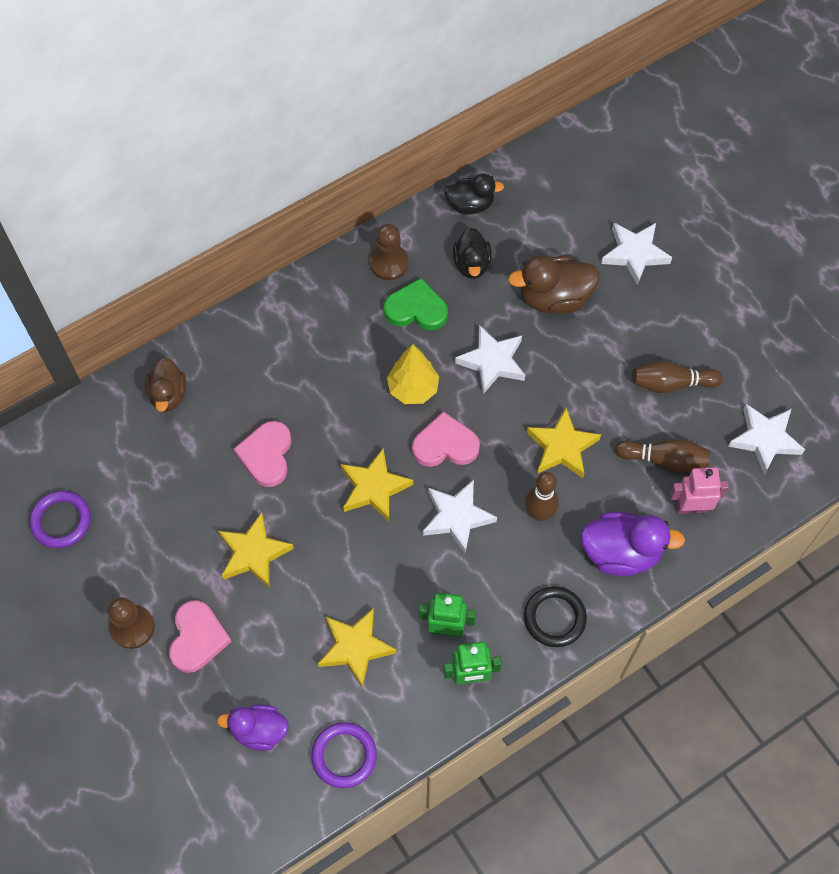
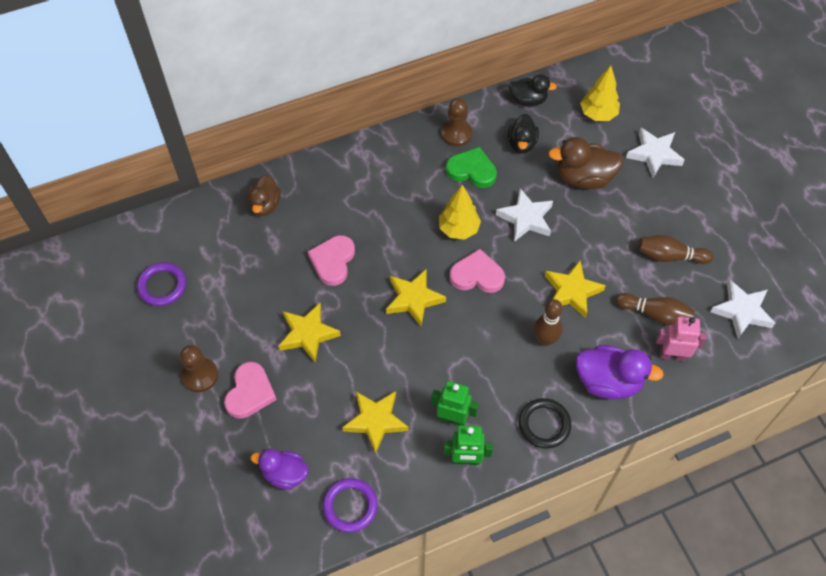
camera: 10 degrees right, 5 degrees down
white star [423,479,497,553] -> none
none -> yellow tree [580,66,620,121]

